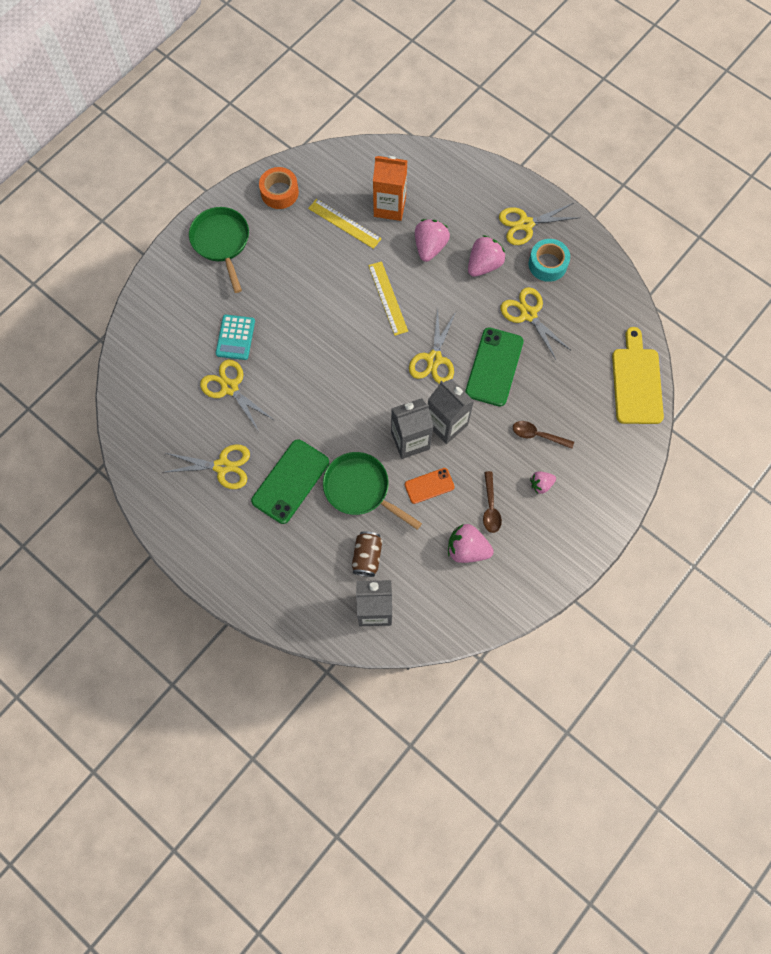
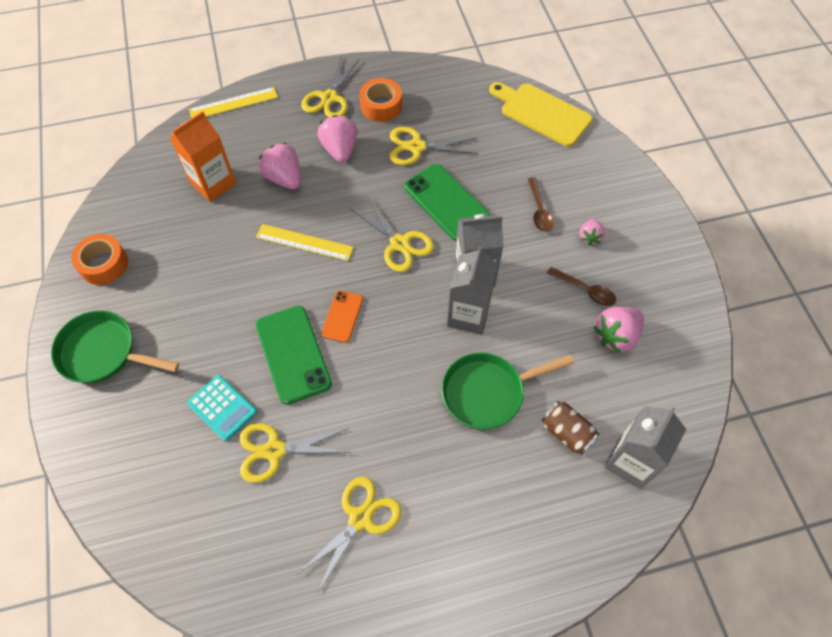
camera: 55 degrees left, 10 degrees down
green phone [251,439,329,524] -> green phone moved to [256,306,332,405]
yellow ruler [308,199,382,249] -> yellow ruler moved to [189,87,278,118]
orange phone [405,468,455,504] -> orange phone moved to [321,290,363,343]
brown spoon [513,421,574,449] -> brown spoon turned 60 degrees counterclockwise [528,177,554,232]
turquoise tape [529,239,570,282] -> orange tape [359,78,402,122]

